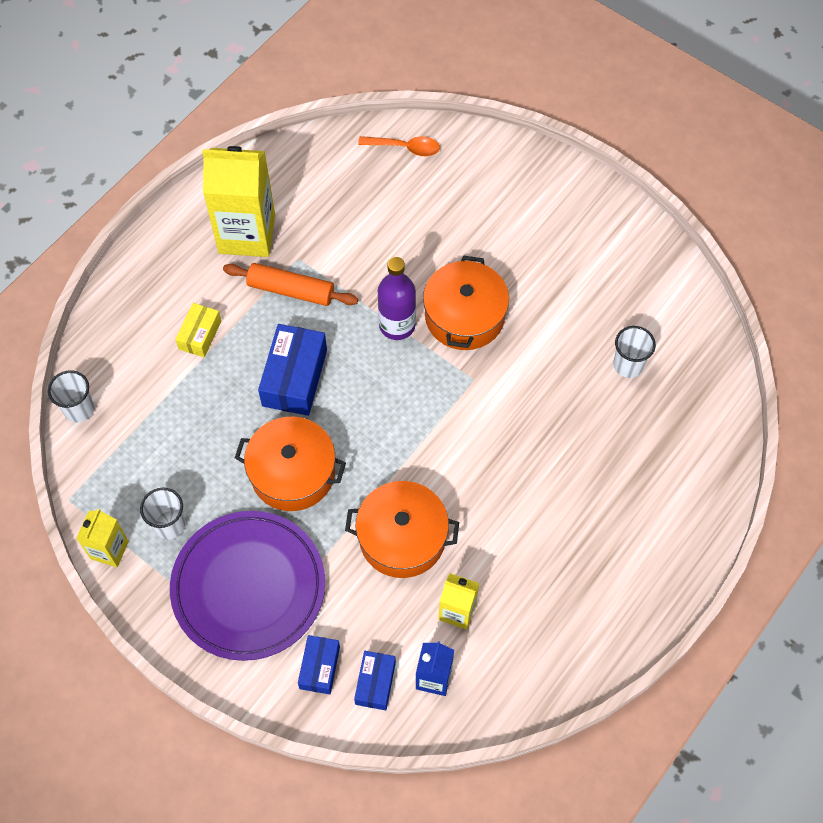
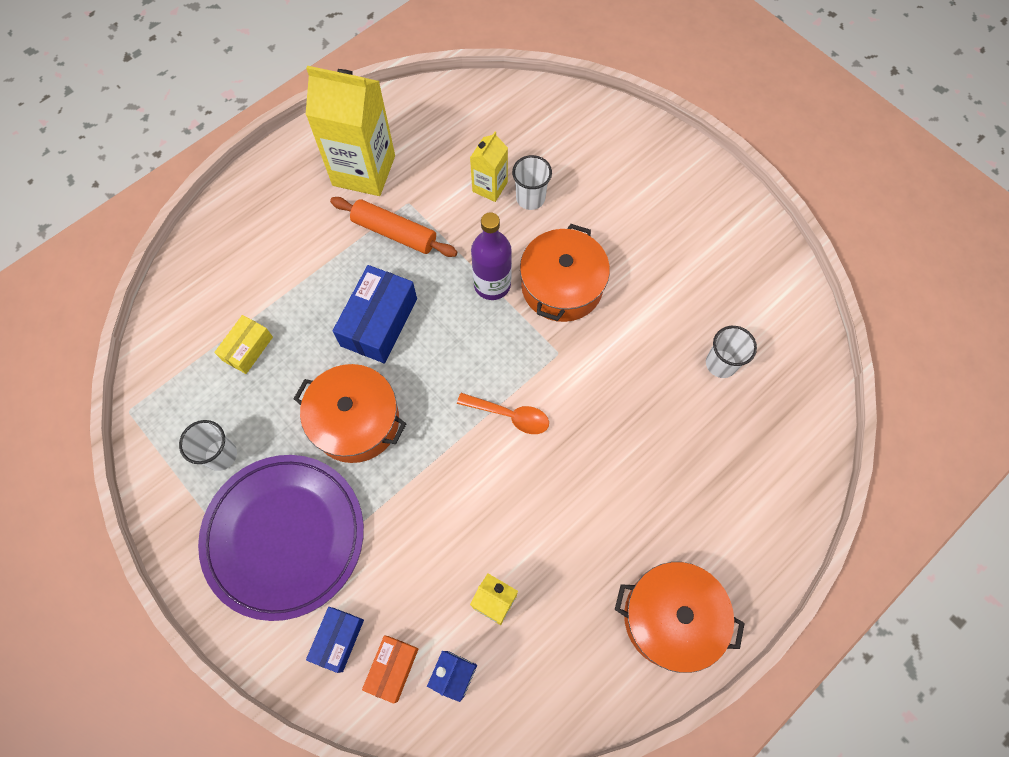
camera: 10 degrees right, 5 degrees up
white cup [48,370,95,423] -> white cup moved to [512,155,552,210]
yellow carton [76,509,129,567] -> yellow carton moved to [470,132,508,202]
yellow box [175,303,221,357] -> yellow box moved to [214,315,273,374]
orange pot [345,481,459,578] -> orange pot moved to [615,562,745,673]
blue box [354,651,396,710] -> orange box [362,636,419,704]
orange spoon [358,136,440,156] -> orange spoon moved to [457,393,549,434]

